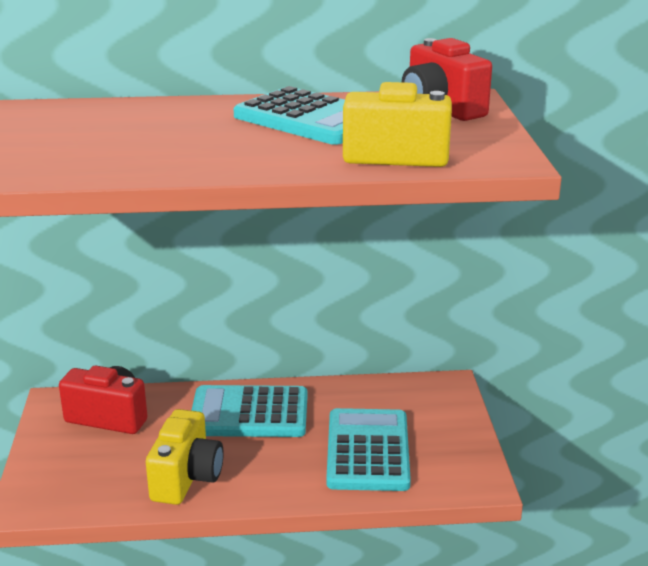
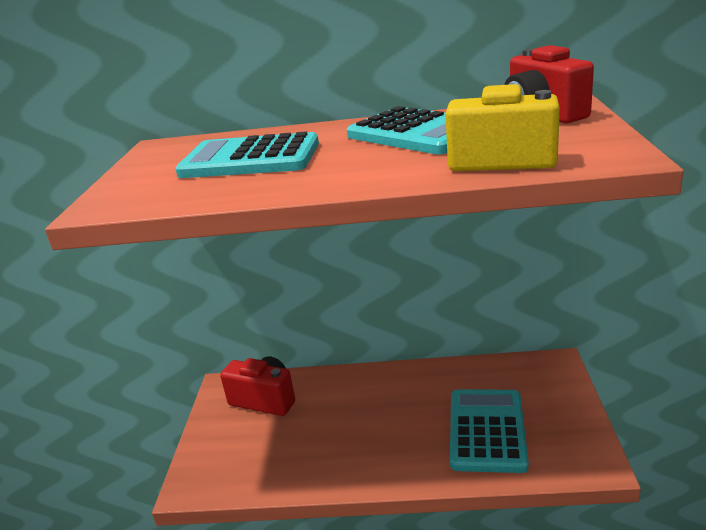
camera: 10 degrees right, 0 degrees up
yellow camera [146,409,224,505] -> none
turquoise calculator [191,385,307,437] -> turquoise calculator moved to [175,131,319,178]

